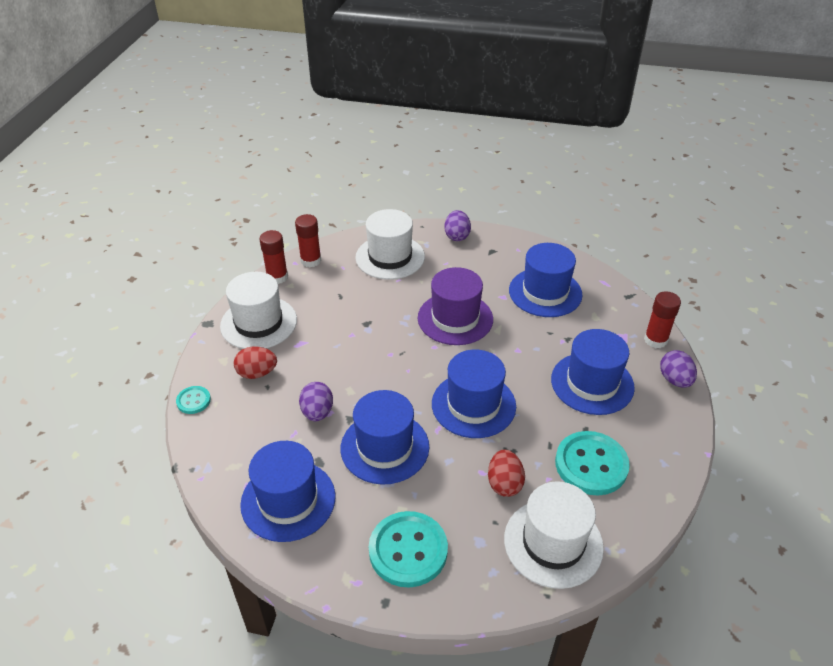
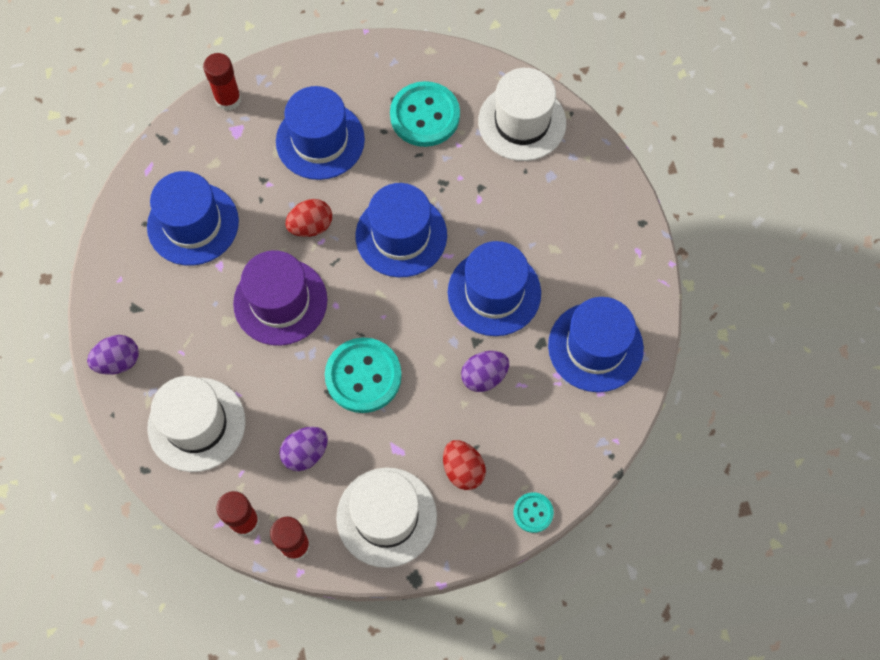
camera: 115 degrees left, 25 degrees up
turquoise button [369,511,448,588] -> turquoise button moved to [325,338,402,413]
red egg [488,450,525,497] -> red egg moved to [285,199,332,237]
purple egg [660,350,697,388] -> purple egg moved to [279,427,328,471]

